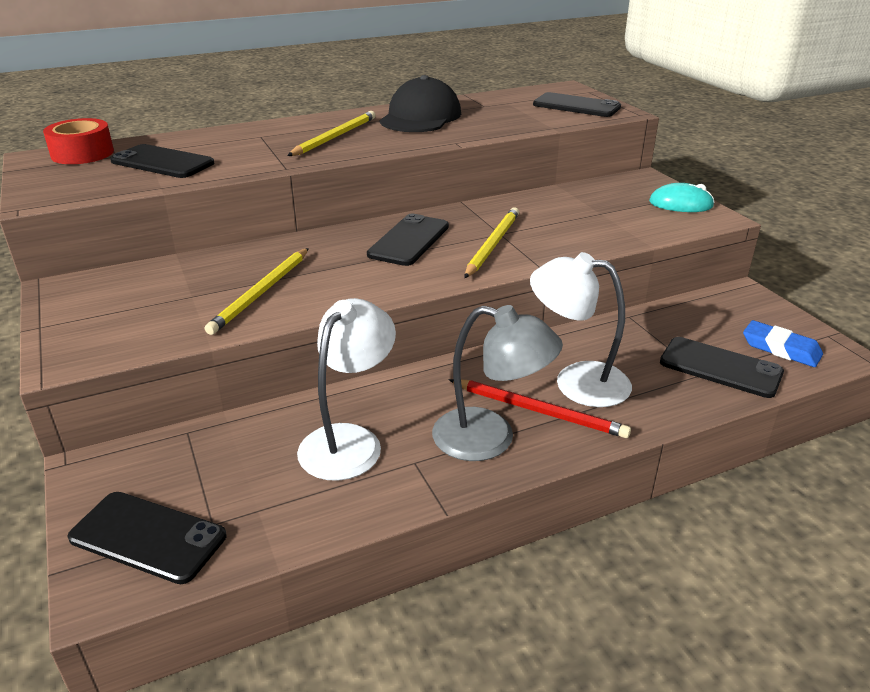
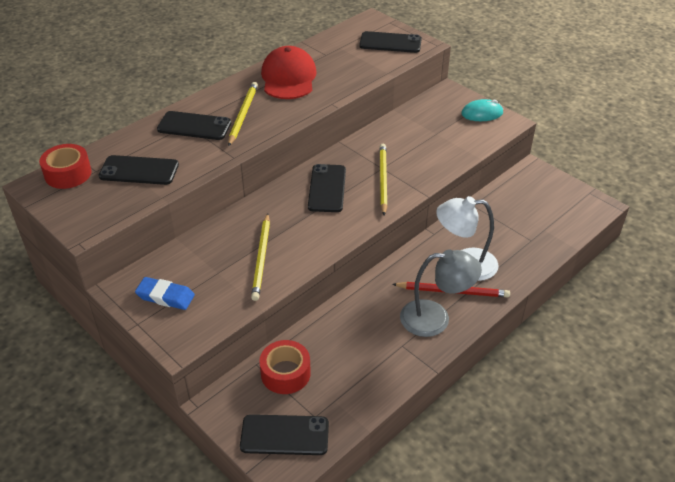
camera: 20 degrees left, 10 degrees up
white lamp [297,298,396,481] -> none
black cap [380,75,461,132] -> red cap [261,46,317,99]
black phone [660,337,784,398] -> black phone moved to [157,111,232,140]
blue eraser [743,320,823,367] -> blue eraser moved to [135,277,195,310]
none -> red tape [259,340,311,394]

